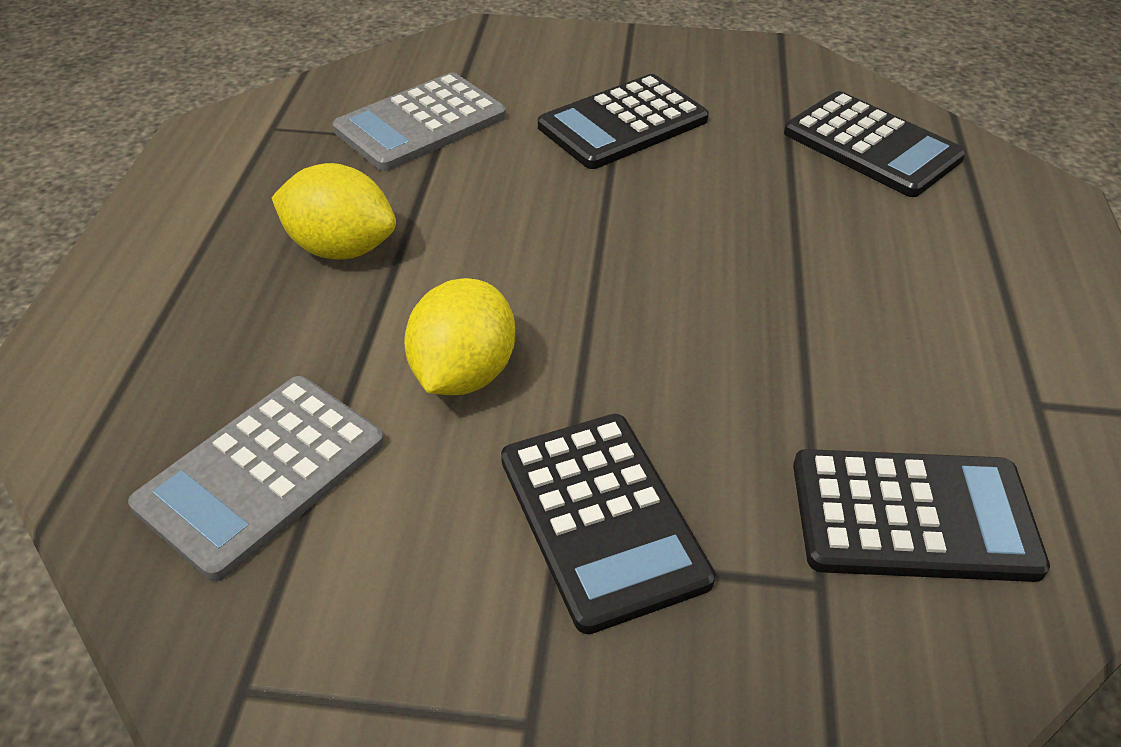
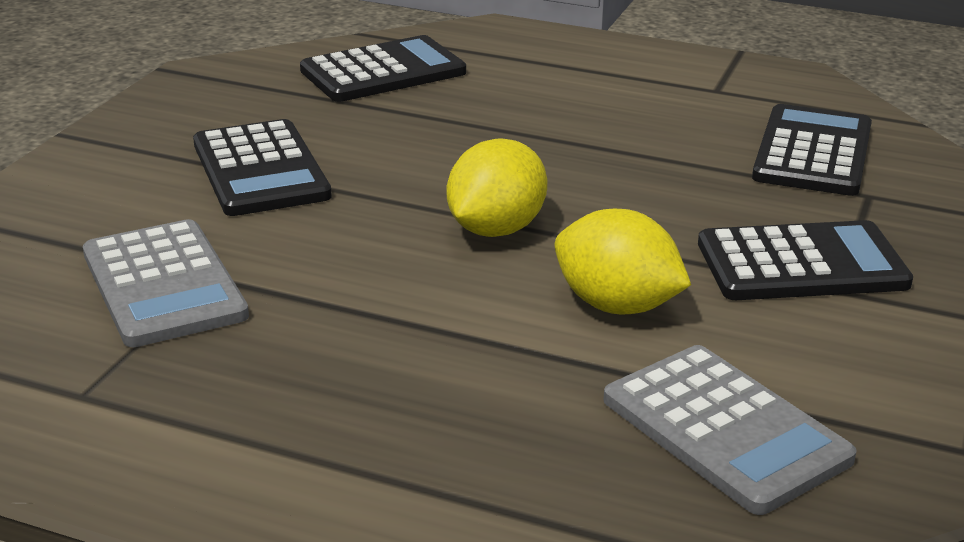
camera: 75 degrees left, 15 degrees down
yellow lemon [271,163,396,259] -> yellow lemon moved to [447,138,547,237]

